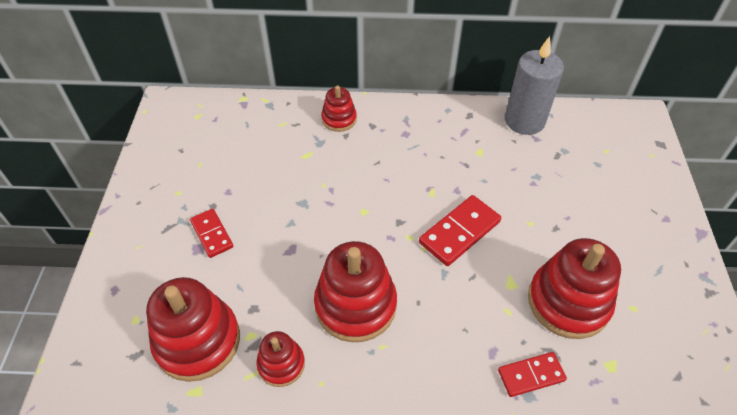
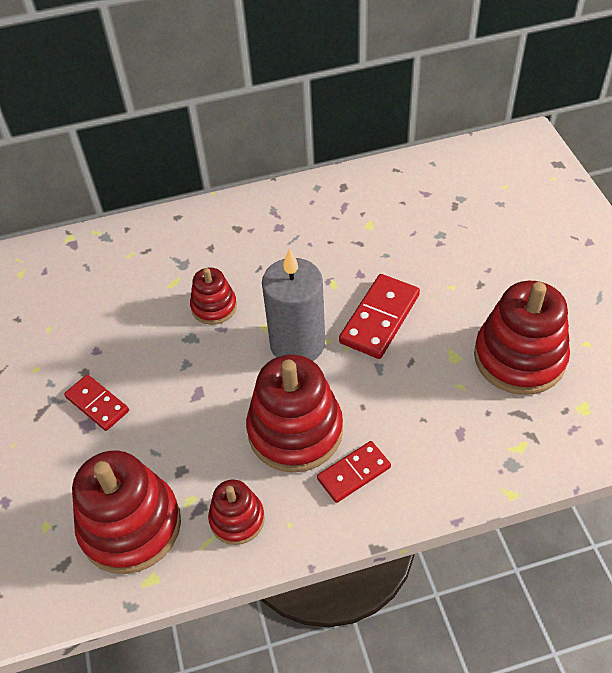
camera: 15 degrees left, 0 degrees up
red stacking toy [321,86,357,132] -> red stacking toy moved to [190,267,237,325]
red domino [498,352,567,397] -> red domino moved to [317,441,391,503]
grey candle [505,36,564,135] -> grey candle moved to [262,249,325,361]

